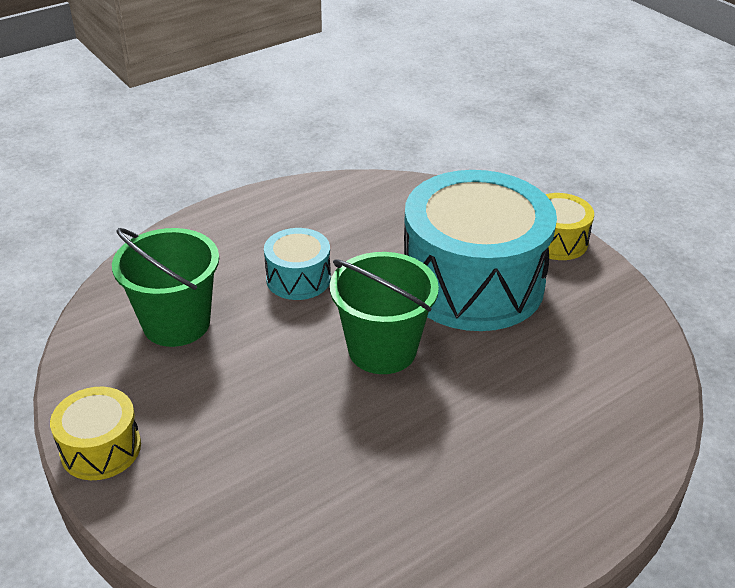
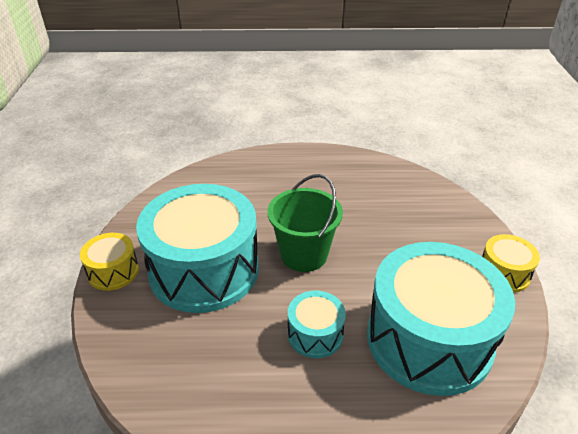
camera: 145 degrees left, 0 degrees up
green bucket [112,228,219,347] -> turquoise drum [367,242,515,396]

